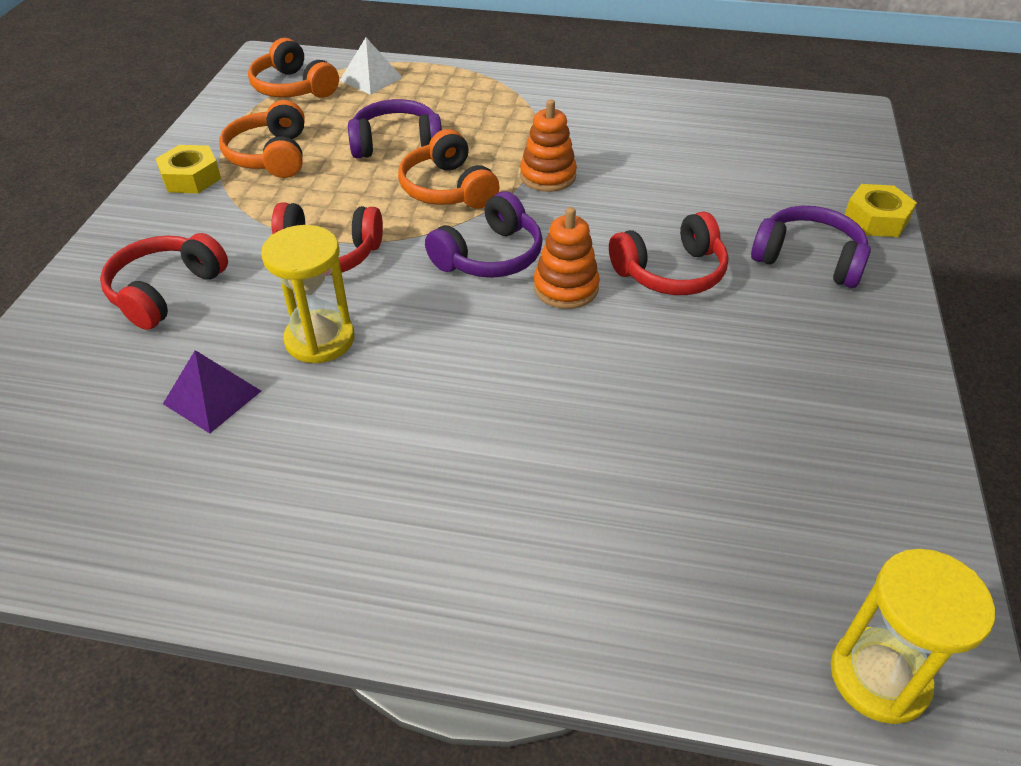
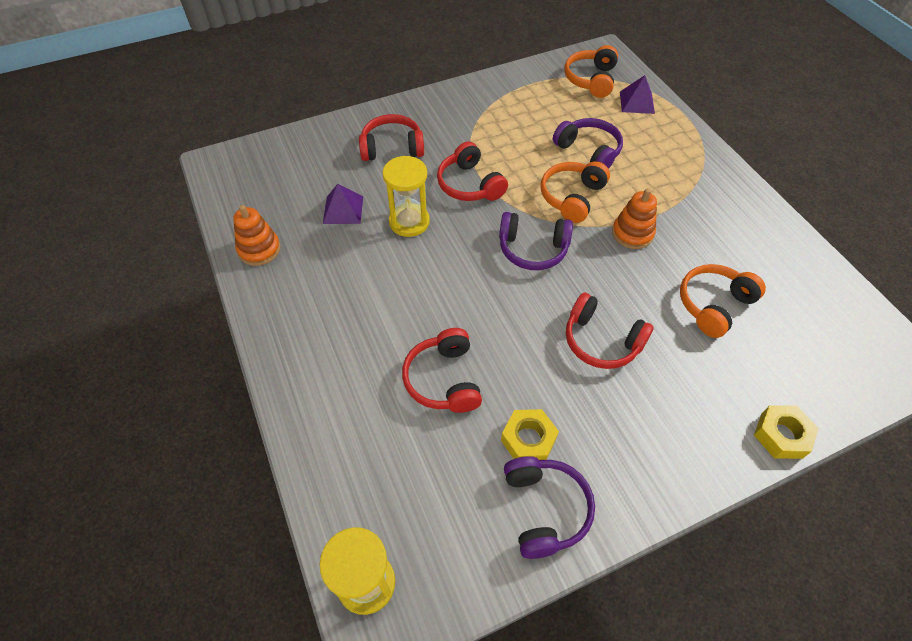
camera: 55 degrees right, 10 degrees up
yellow nut [155,145,221,193] -> yellow nut moved to [501,409,559,460]
orange headphones [219,100,305,178] -> orange headphones moved to [680,264,766,338]
white pyramid [339,38,403,95] -> purple pyramid [620,75,655,114]
orange stacking toy [534,207,600,309] -> orange stacking toy moved to [233,205,281,266]
purple headphones [751,206,871,288] -> purple headphones moved to [504,456,595,559]
none -> red headphones [402,328,482,413]

